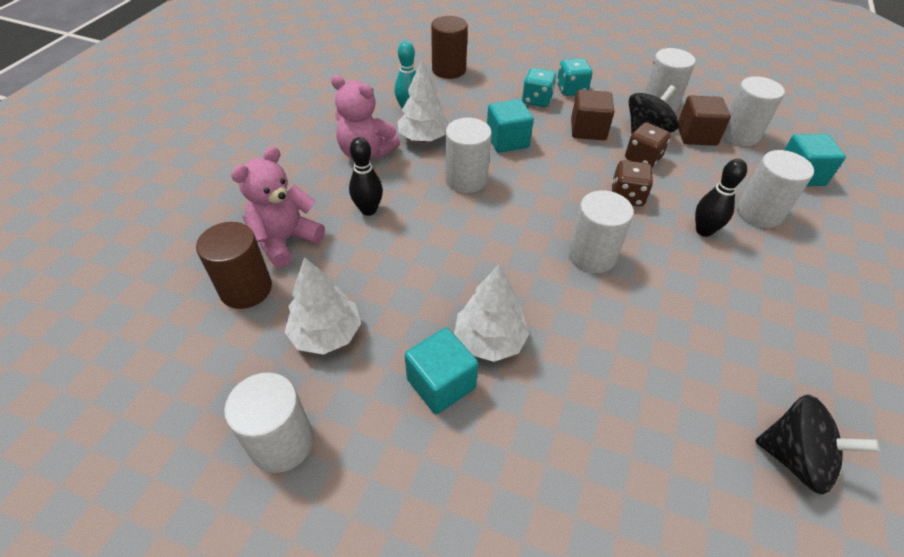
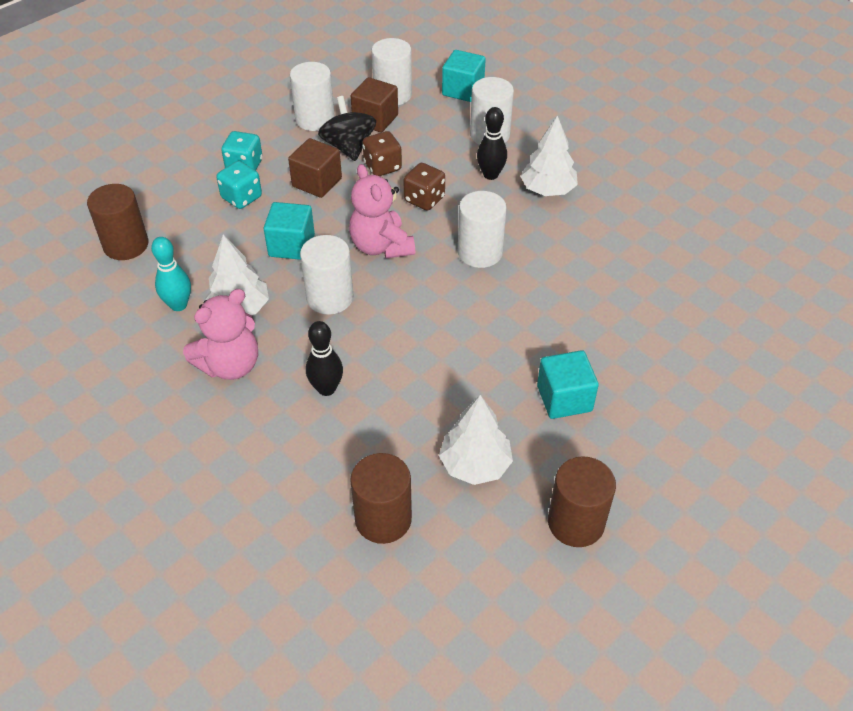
camera: 65 degrees left, 0 degrees up
white cylinder [224,373,314,473] -> brown cylinder [548,456,616,547]
pink teddy bear [231,146,325,268] -> pink teddy bear moved to [349,164,415,259]
white tree [454,265,529,362] -> white tree moved to [520,115,578,196]
black spinning top [756,394,879,495] -> none

